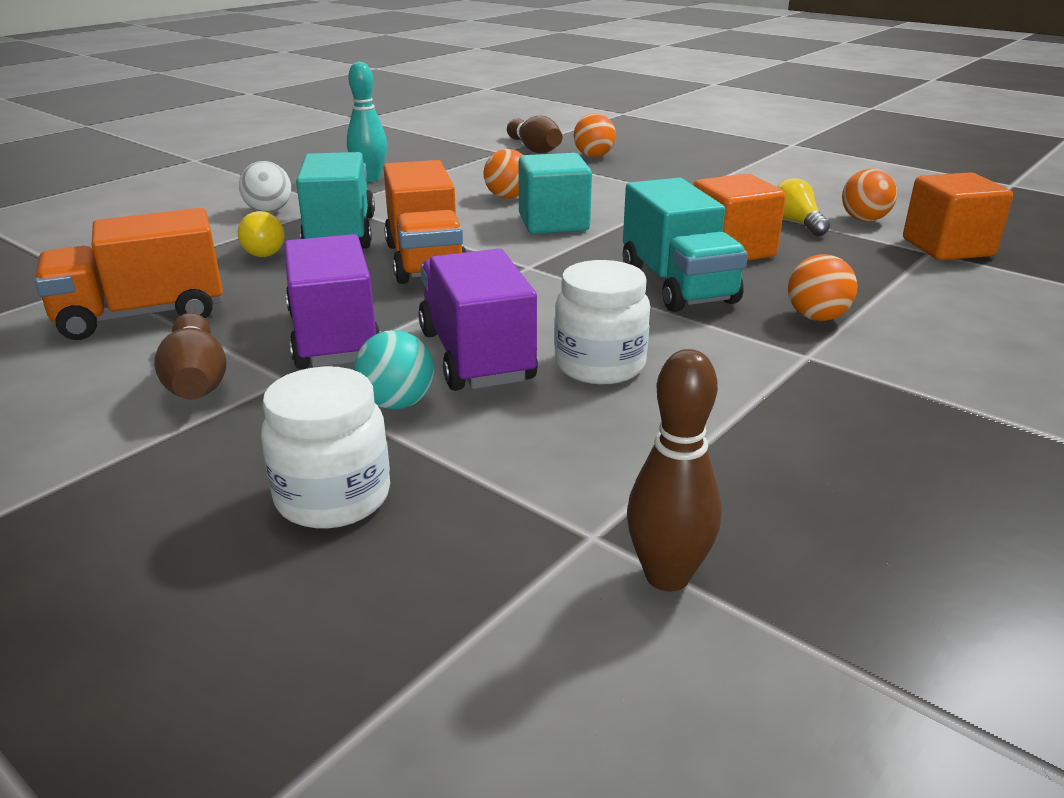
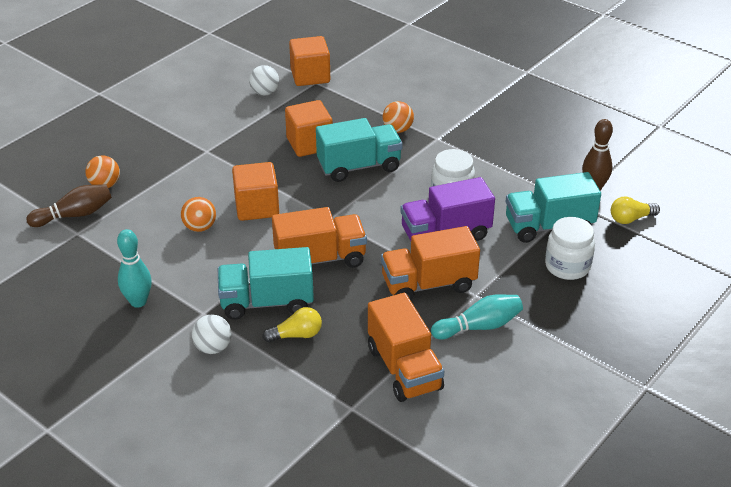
camera: 90 degrees left, 10 degrees up
brown bowling pin [154,313,227,400] -> turquoise bowling pin [431,294,523,339]
purple truck [284,234,381,369] -> orange truck [381,226,480,300]
turquoise ball [354,330,434,409] -> none
turquoise cube [518,153,592,234] -> orange cube [232,162,279,221]
yellow light bulb [777,178,830,236] -> yellow light bulb moved to [611,196,660,224]
orange ball [842,169,897,222] -> white ball [249,65,279,96]
none -> turquoise truck [506,172,601,243]

